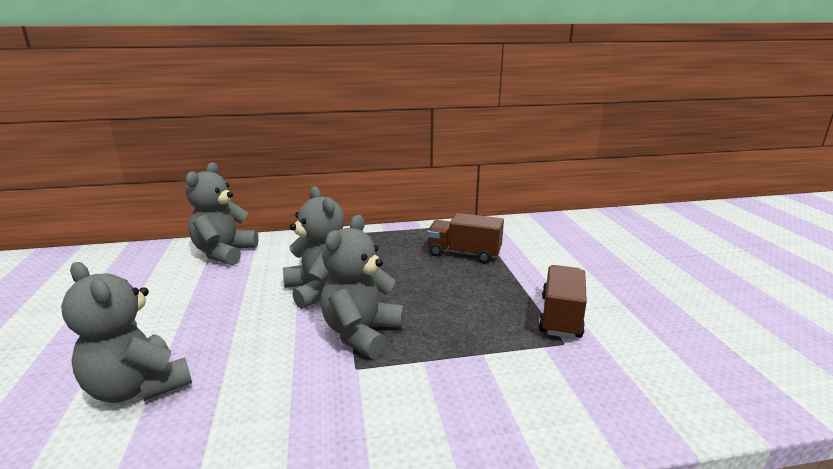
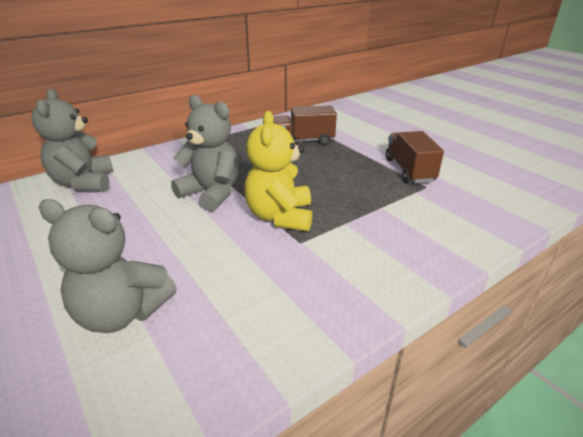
camera: 25 degrees left, 10 degrees up
grey teddy bear [320,215,405,358] -> yellow teddy bear [244,111,312,231]

